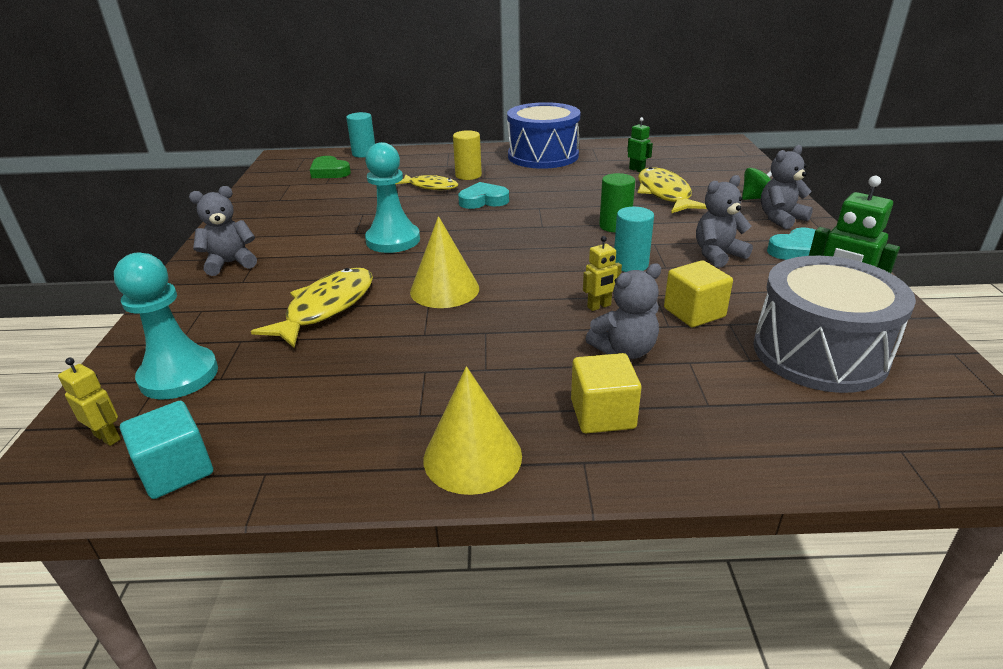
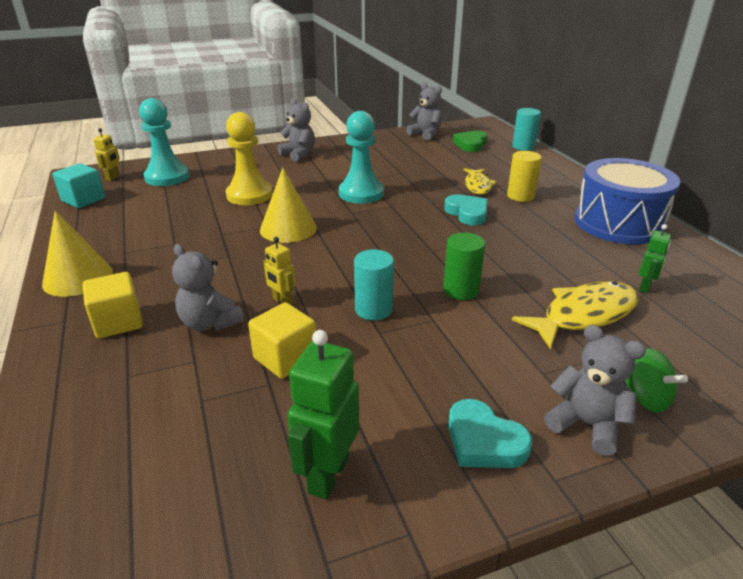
camera: 70 degrees right, 0 degrees up
yellow fish [251,268,373,347] -> yellow pawn [226,112,273,205]
grey teddy bear [696,175,753,268] -> grey teddy bear moved to [406,82,442,140]
grey drum [753,256,916,393] -> none

